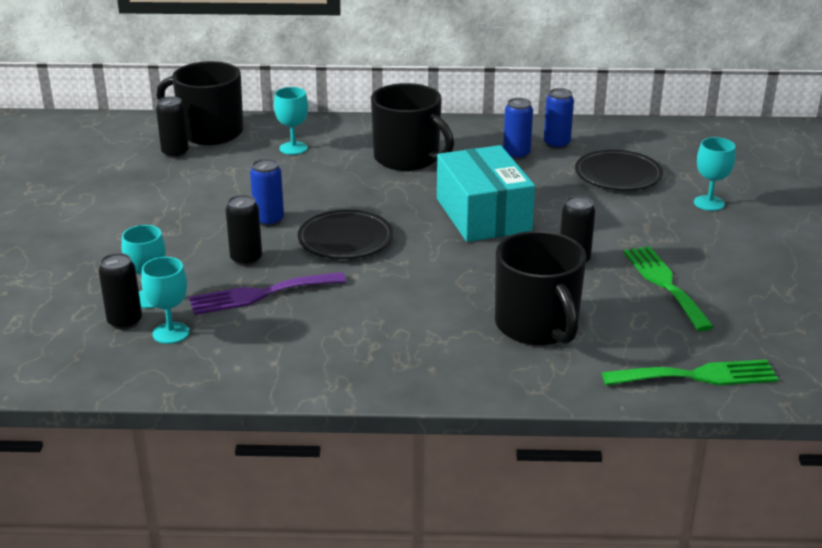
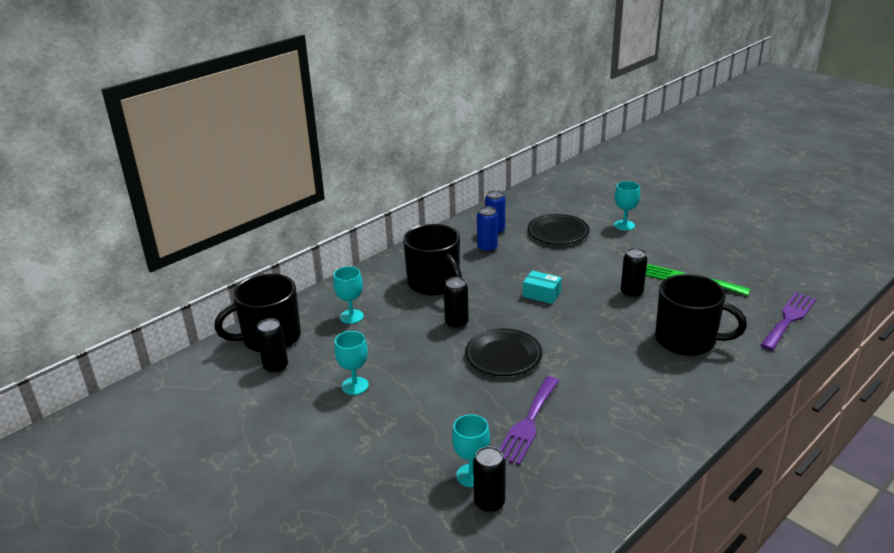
camera: 45 degrees left, 0 degrees up
turquoise goblet [141,257,190,344] -> turquoise goblet moved to [334,331,369,395]
black can [225,195,262,266] -> black can moved to [444,277,469,329]
blue can [250,159,284,227] -> none
black mug [371,83,454,171] -> black mug turned 60 degrees clockwise [403,224,462,296]
turquoise box [437,145,535,242] -> turquoise box [523,271,562,304], size x0.46
green fork [602,360,779,386] -> purple fork [760,292,816,351]

